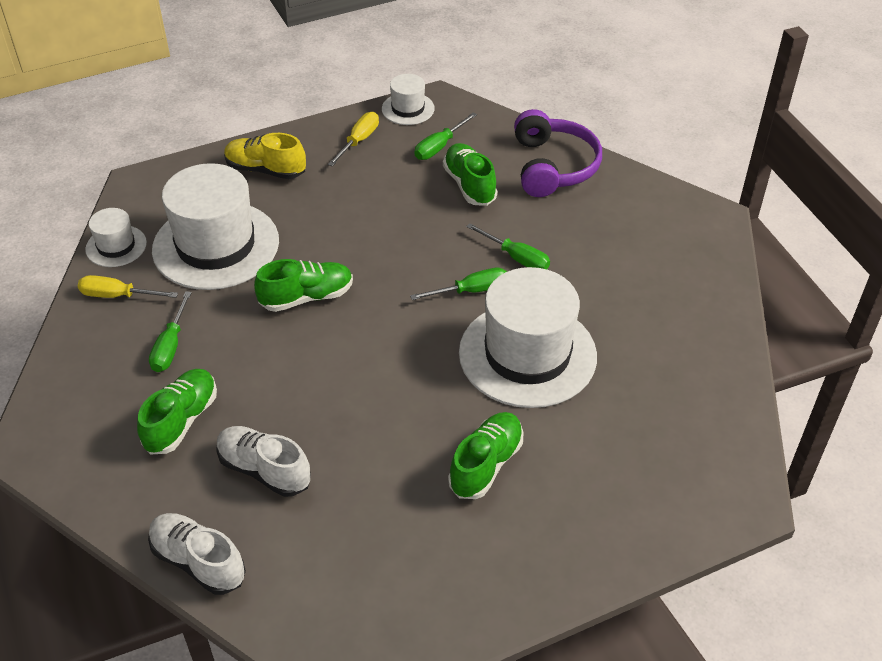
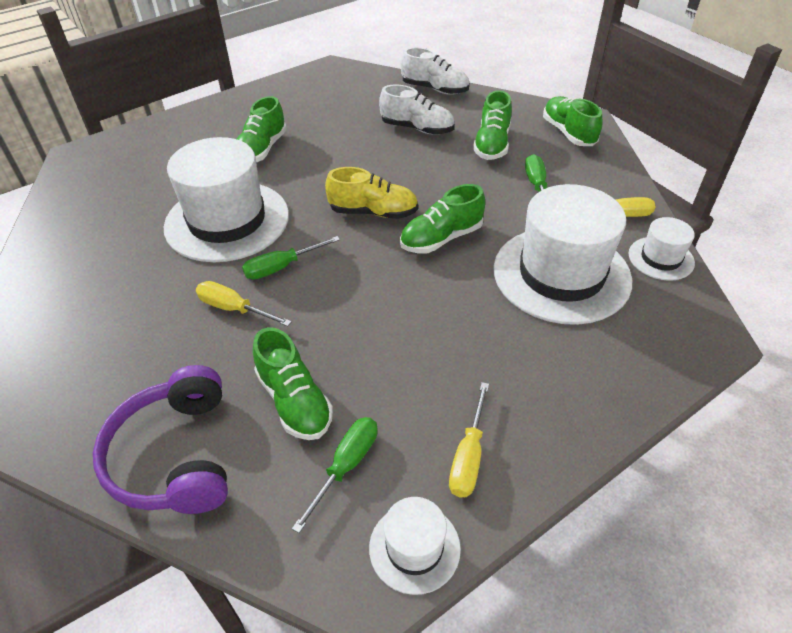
camera: 170 degrees right, 0 degrees up
yellow shoe [224,133,306,179] -> yellow shoe moved to [325,167,418,219]
green screwdriver [466,223,550,269] -> yellow screwdriver [196,281,292,326]
none -> green shoe [543,96,602,146]

